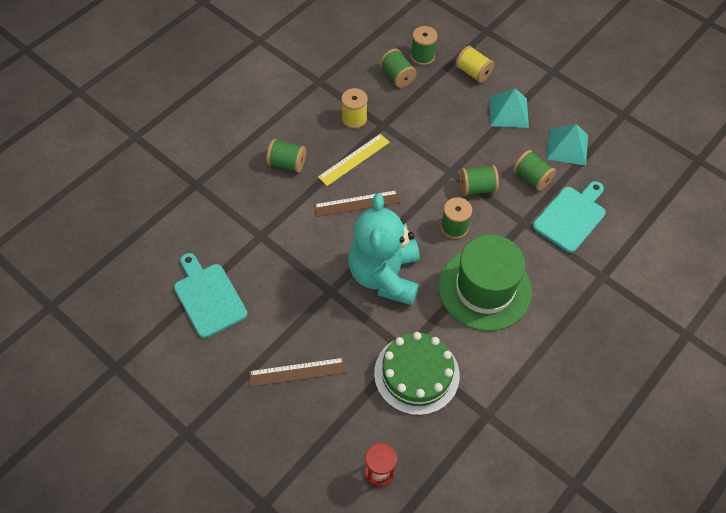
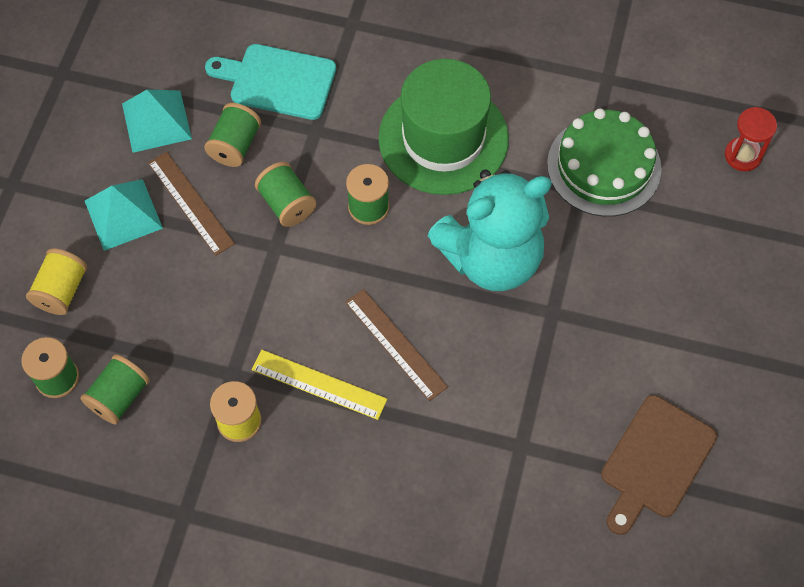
camera: 115 degrees left, 5 degrees up
turquoise cutting board [174,253,247,338] -> brown cutting board [601,395,717,535]
brown ruler [249,358,346,387] -> brown ruler moved to [148,152,235,256]
green spool [266,139,306,173] -> none

